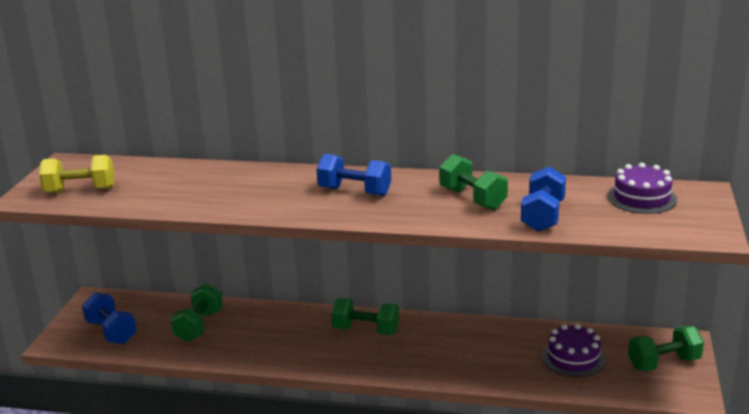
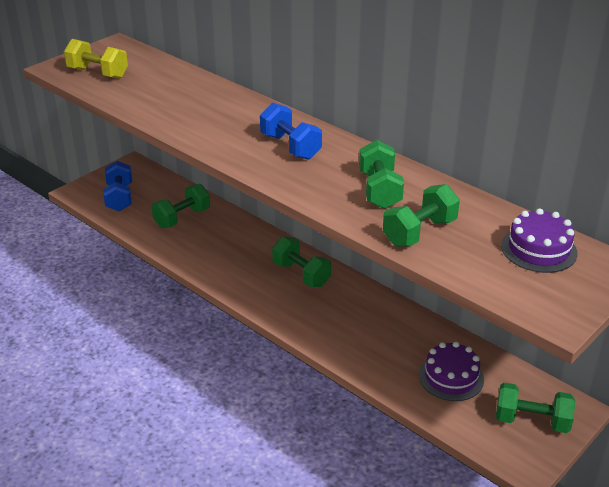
camera: 30 degrees right, 10 degrees up
blue dumbbell [521,167,566,232] -> green dumbbell [383,184,460,247]

